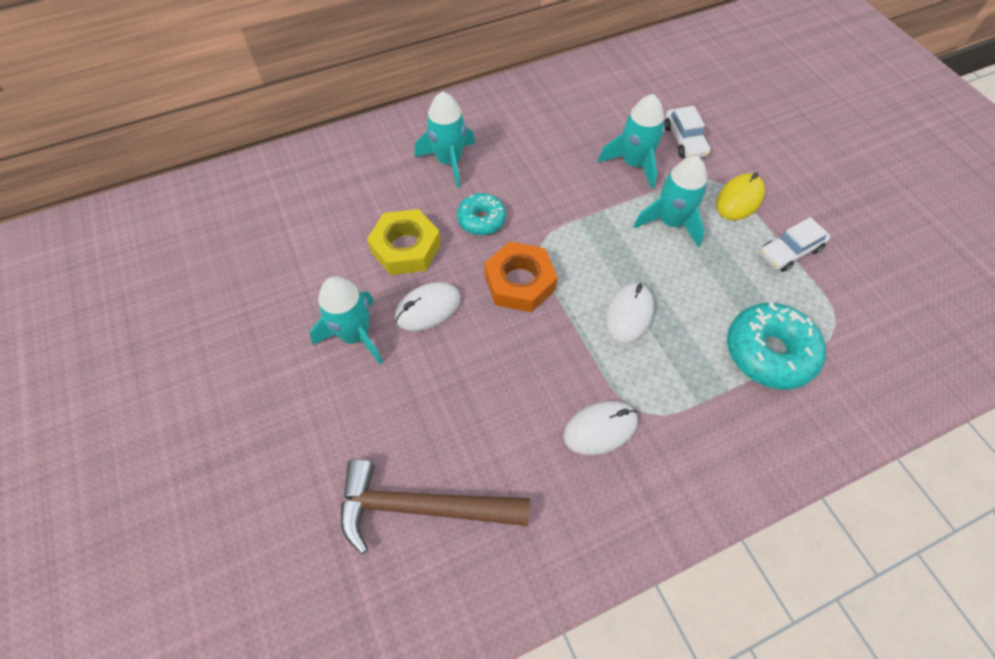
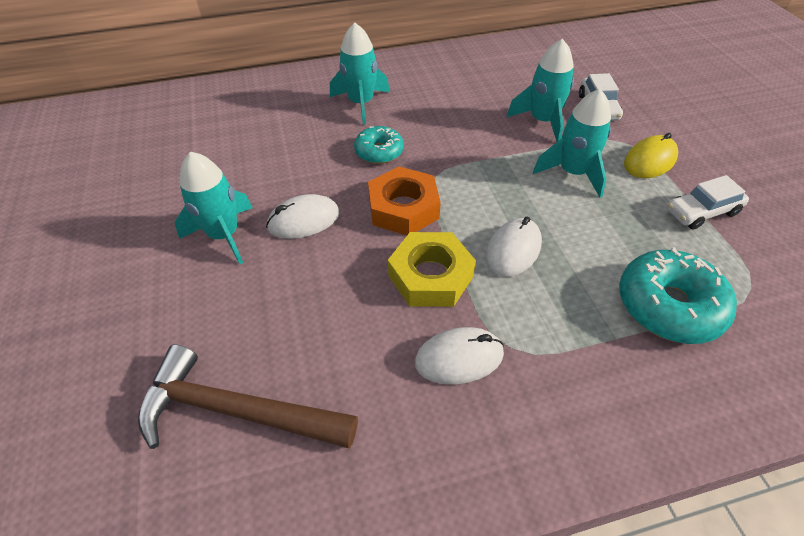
camera: 10 degrees right, 10 degrees down
yellow nut [367,209,441,275] -> yellow nut moved to [388,232,476,307]

